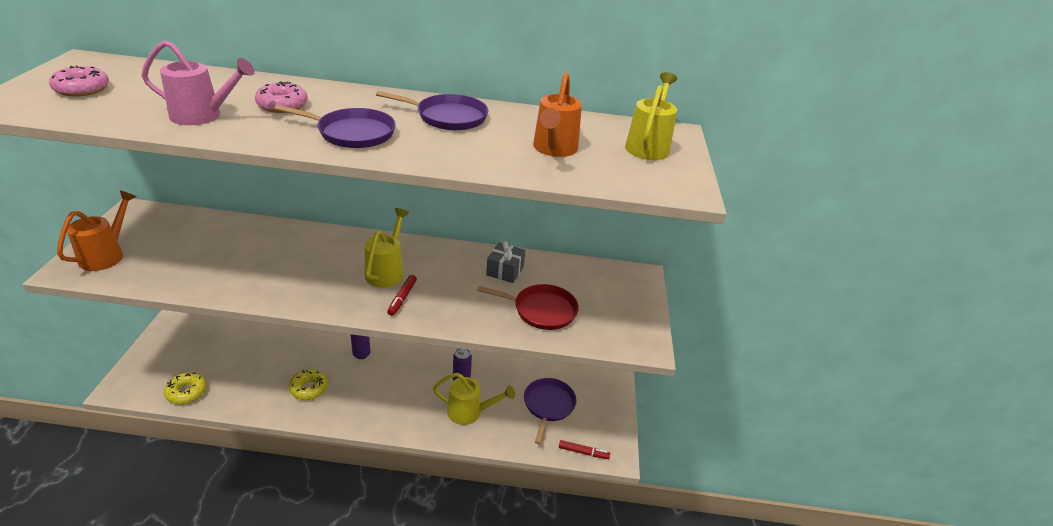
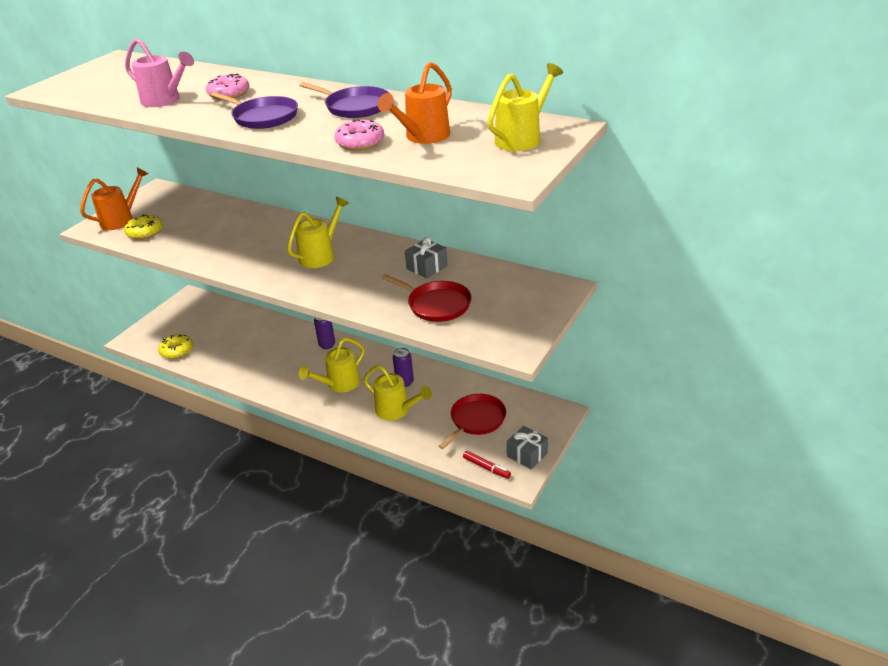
camera: 30 degrees right, 0 degrees up
pink donut [49,65,109,97] -> pink donut moved to [335,119,384,150]
yellow donut [289,369,328,400] -> yellow donut moved to [124,214,163,240]
red marker [387,275,417,316] -> none
purple pan [524,378,576,444] -> red pan [439,394,506,449]
none -> yellow watering can [299,338,365,392]
none -> grey gift [507,426,548,469]

